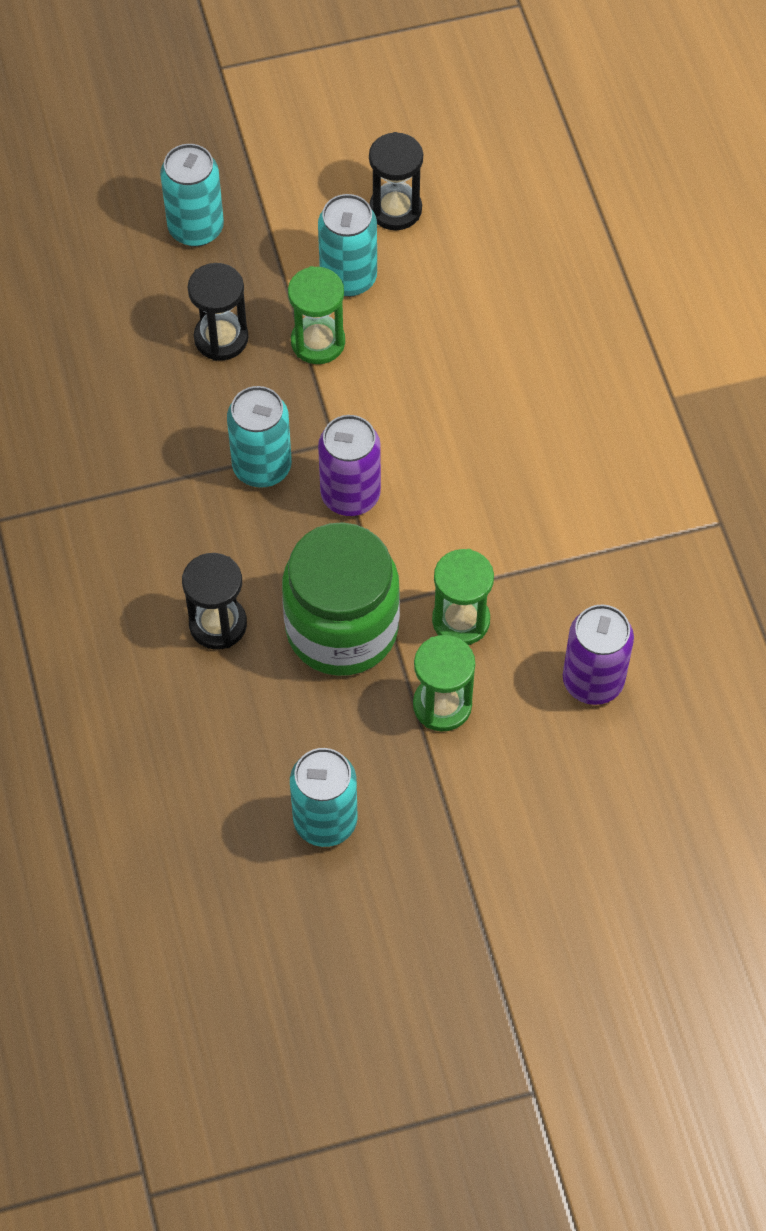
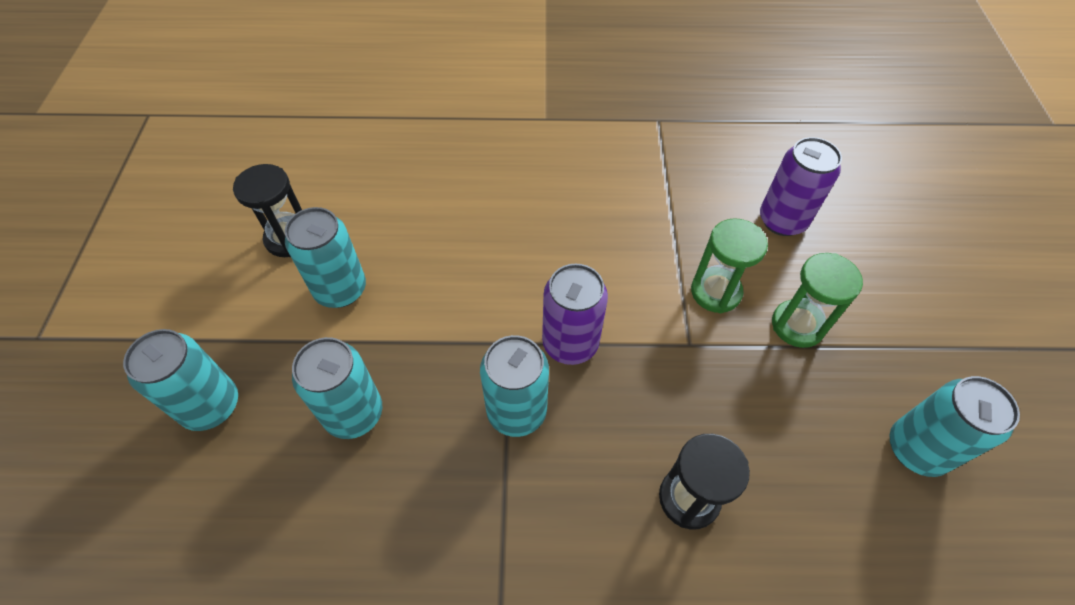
camera: 75 degrees left, 5 degrees down
black hourglass [187,263,248,361] -> turquoise can [292,337,382,439]
green jar [282,522,400,676] -> none
green hourglass [288,266,345,364] -> none

